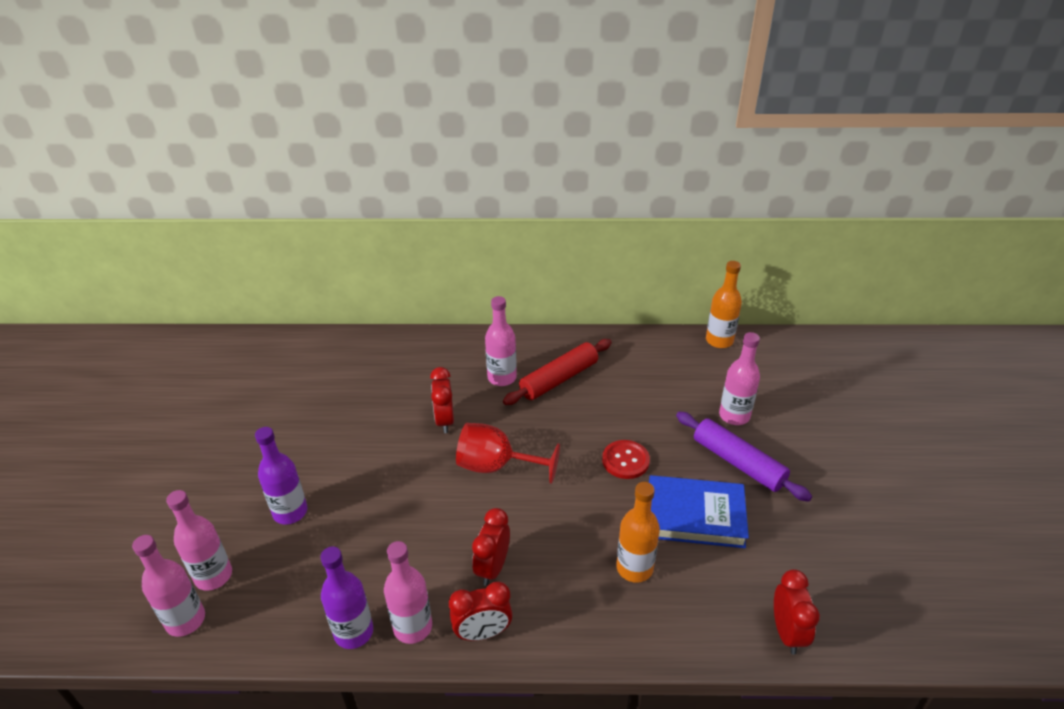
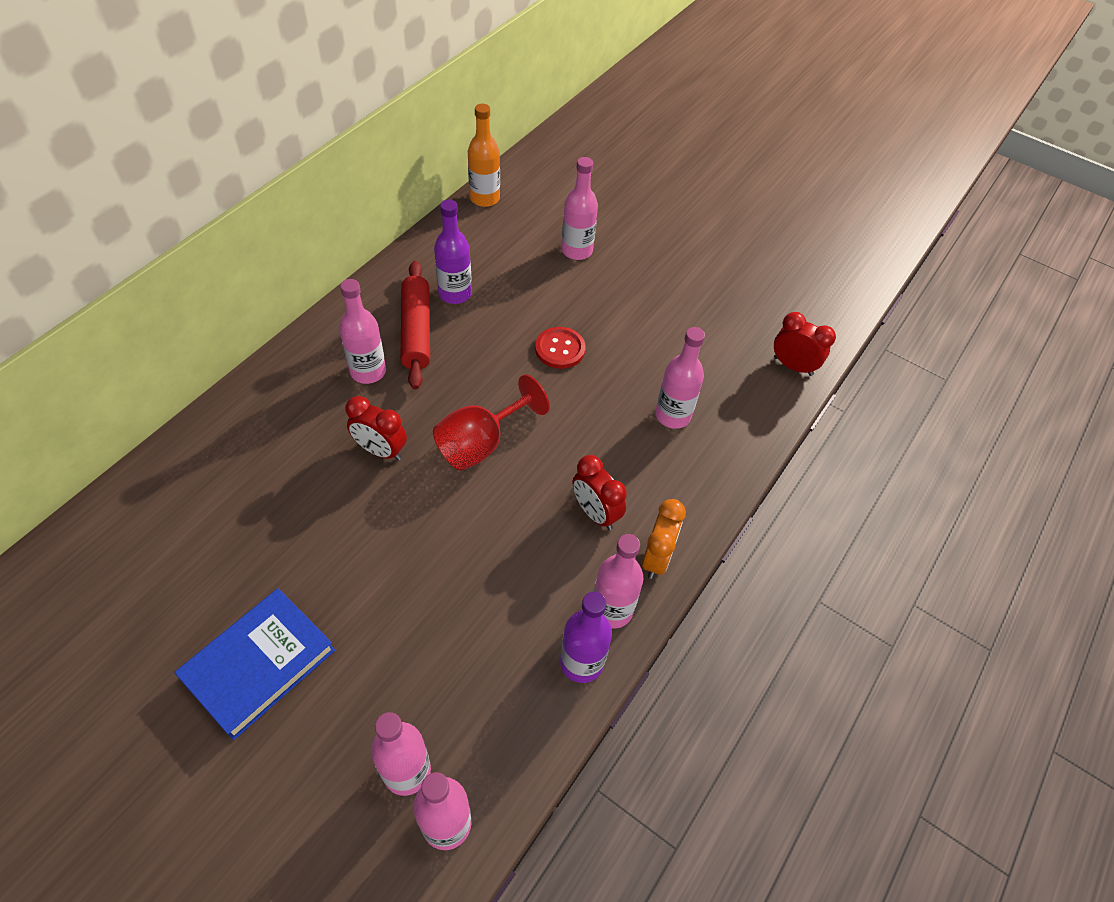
camera: 60 degrees left, 15 degrees up
purple bottle [255,427,307,525] -> purple bottle moved to [434,200,472,304]
red clock [449,582,513,641] -> orange clock [642,499,686,579]
orange bottle [616,482,660,583] -> pink bottle [655,327,705,429]
blue book [649,475,749,548] -> blue book moved to [175,588,335,740]
purple rolling pin [676,412,812,502] -> none

